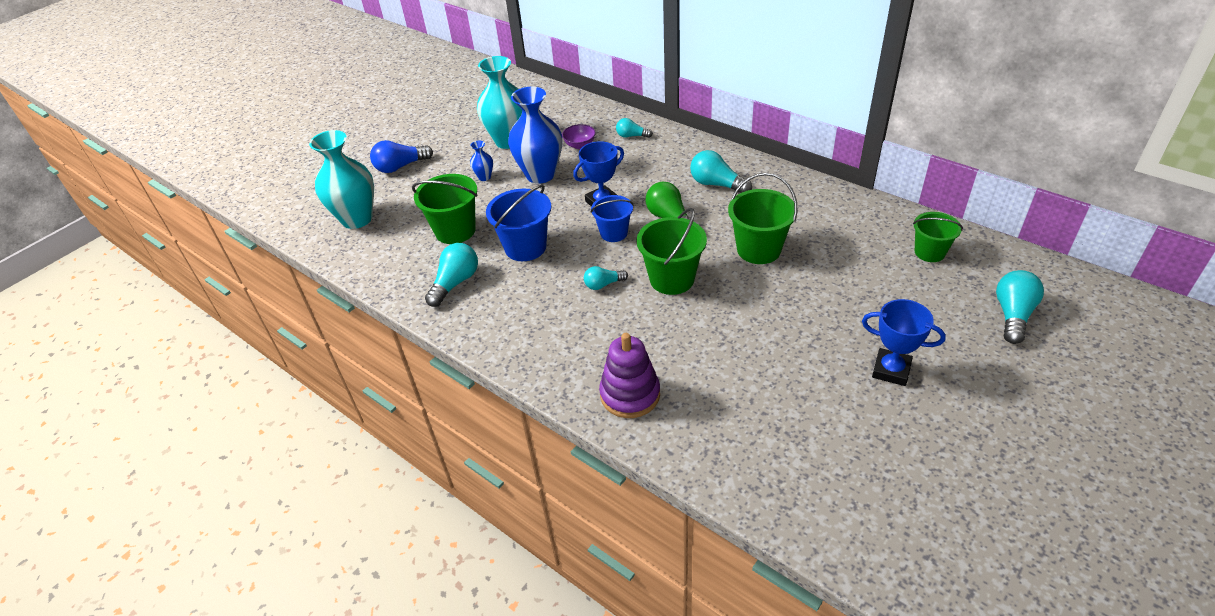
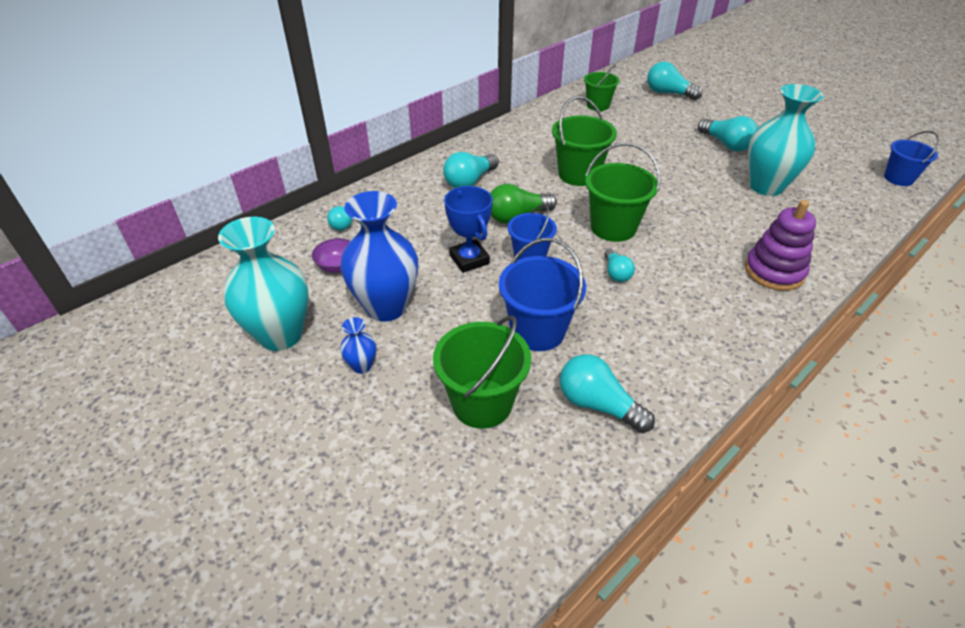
camera: 85 degrees left, 0 degrees up
turquoise vase [309,130,374,229] -> turquoise vase moved to [748,84,824,196]
blue light bulb [370,140,433,173] -> none
blue trophy [862,299,946,386] -> turquoise light bulb [698,116,758,151]
none -> blue bucket [884,131,939,186]

